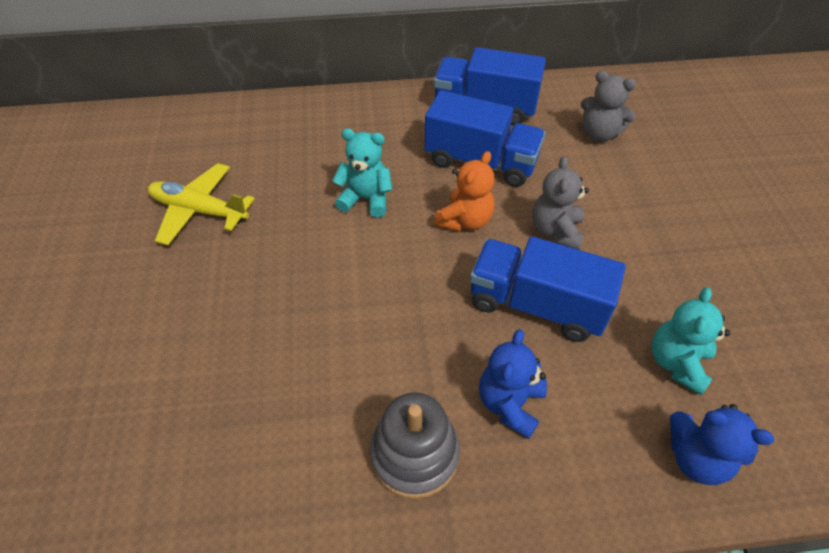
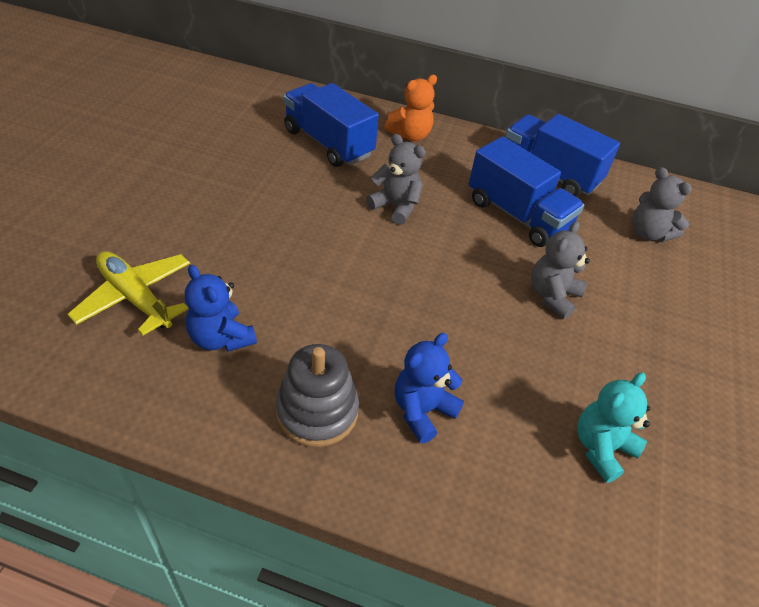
camera: 20 degrees right, 5 degrees down
yellow plane [148,163,255,245] -> yellow plane moved to [68,251,190,335]
turquoise teddy bear [332,128,392,217] -> grey teddy bear [366,134,426,225]
orange teddy bear [434,151,494,232] -> orange teddy bear moved to [384,75,437,141]
blue truck [470,236,626,342] -> blue truck moved to [283,83,379,167]
blue teddy bear [670,404,774,485] -> blue teddy bear moved to [185,265,257,352]

